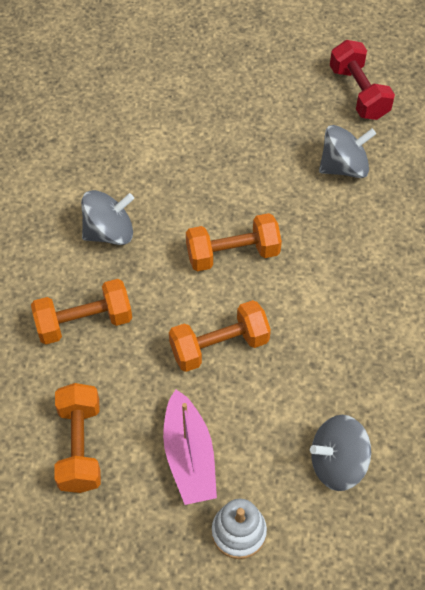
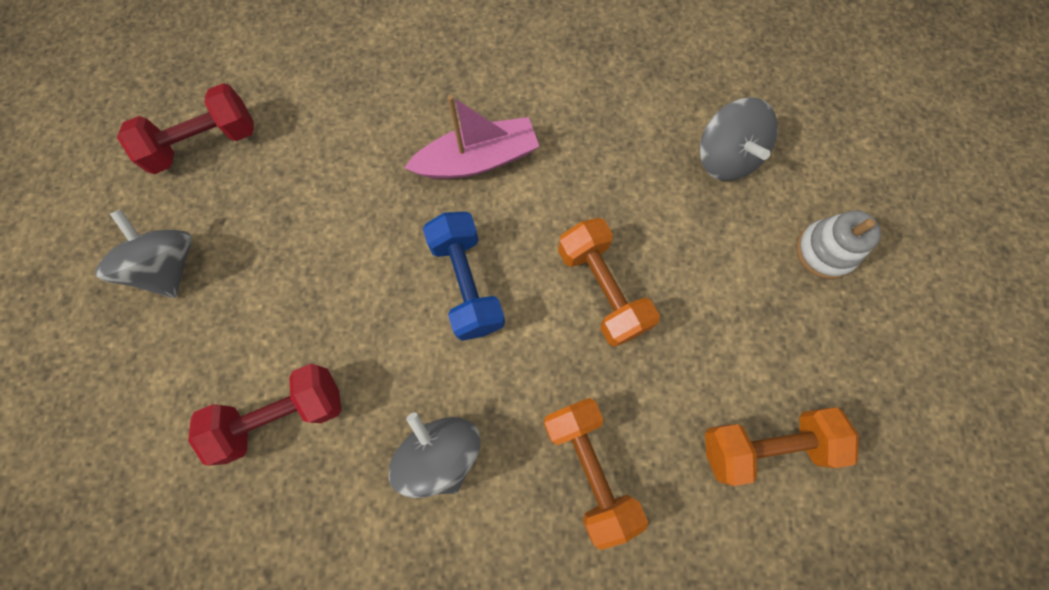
camera: 95 degrees left, 15 degrees up
pink boat [163,389,217,505] -> pink boat moved to [404,95,539,179]
orange dumbbell [186,213,282,271] -> blue dumbbell [423,212,505,341]
grey spinning top [319,125,376,178] -> grey spinning top moved to [95,210,192,298]
none -> red dumbbell [188,364,341,466]

